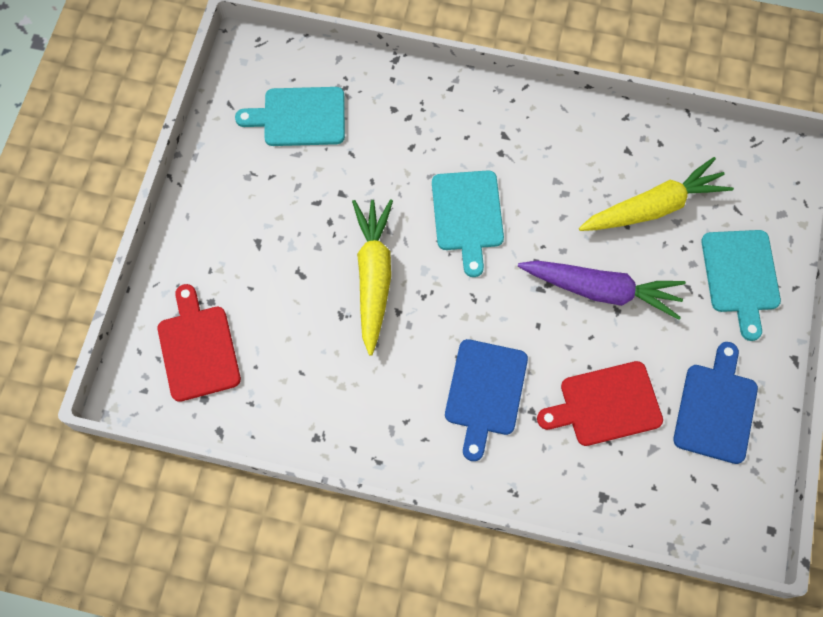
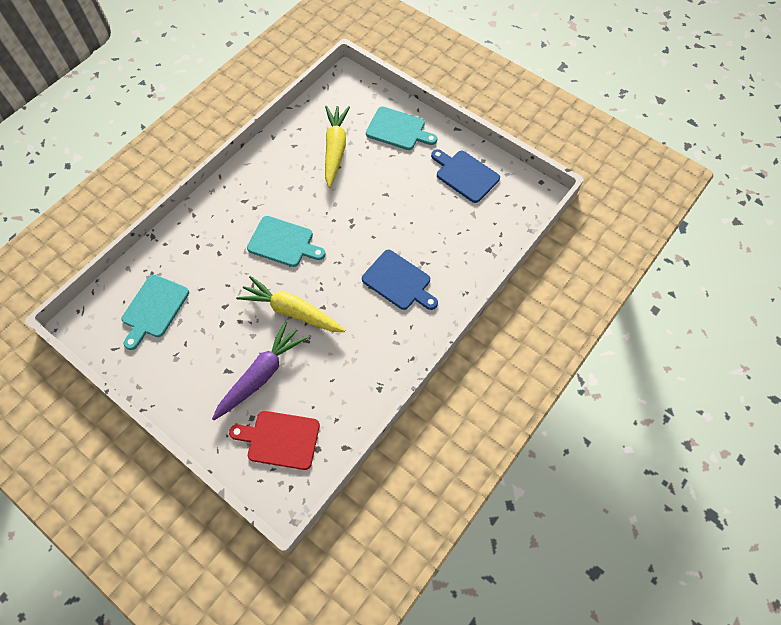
camera: 65 degrees left, 5 degrees down
purple carrot [518,261,686,320] -> purple carrot moved to [212,321,307,420]
red cutting board [537,361,663,446] -> none

